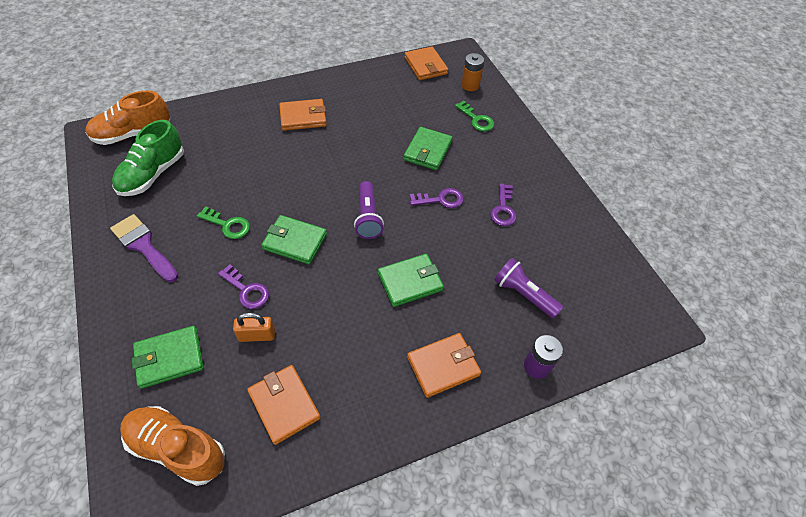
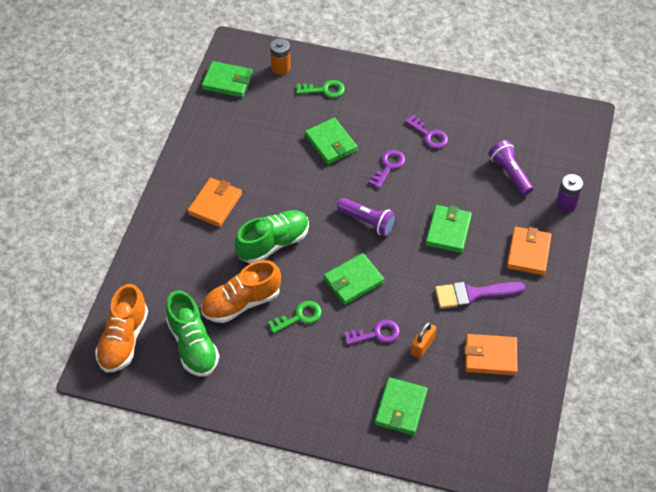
camera: 50 degrees left, 0 degrees up
purple brush [110,214,178,282] -> purple brush moved to [435,282,525,309]
orange shoe [120,406,225,486] -> orange shoe moved to [201,260,281,323]
orange wallet [404,46,448,80] -> green wallet [202,61,253,98]
purple flashlight [494,258,563,319] -> purple flashlight turned 75 degrees clockwise [488,140,533,196]
none -> green shoe [235,210,309,264]

